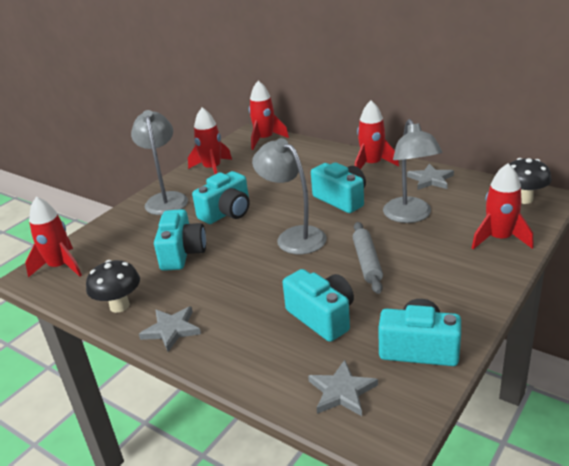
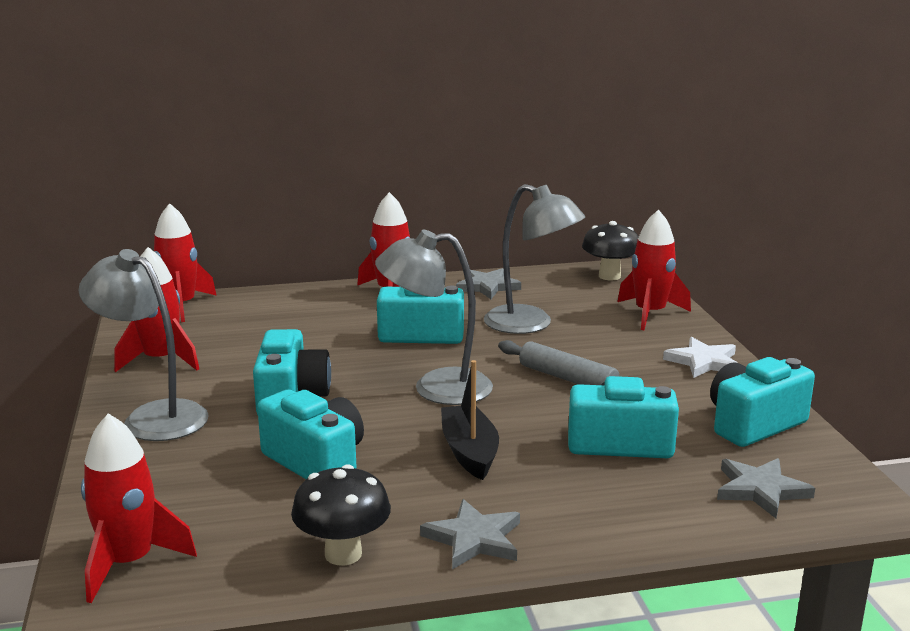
camera: 50 degrees left, 10 degrees down
none -> black boat [441,360,499,480]
none -> white star [663,337,737,378]

